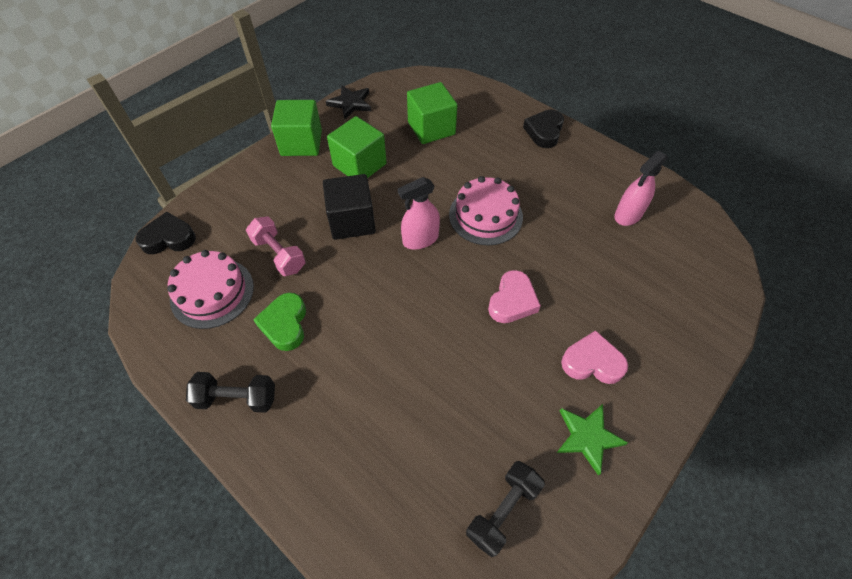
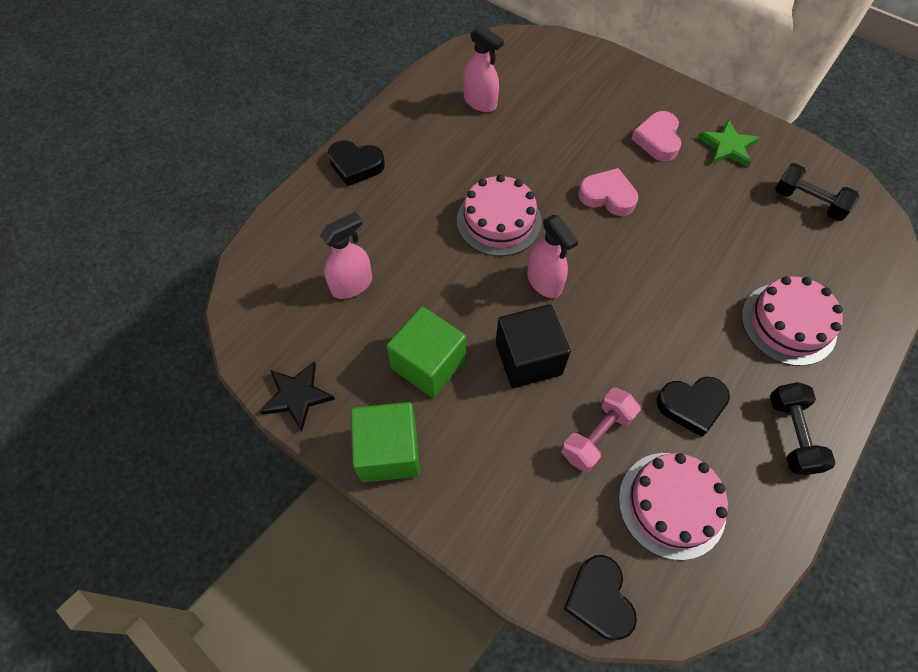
camera: 95 degrees left, 5 degrees up
green heart [253,293,306,351] -> black heart [656,377,730,437]
green cube [407,82,457,144] -> pink spray bottle [320,212,372,299]
none -> pink cake [742,276,843,366]

